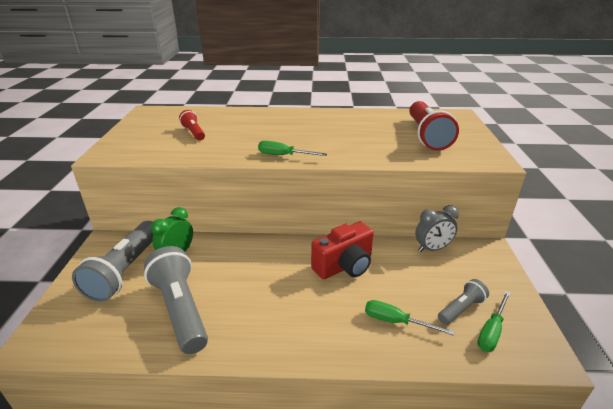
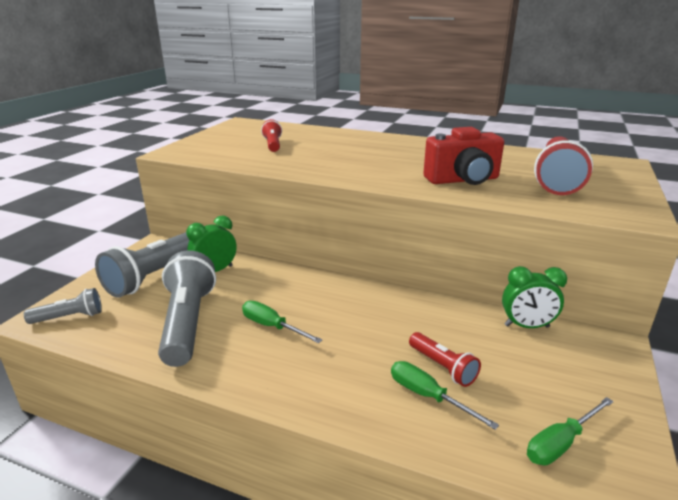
camera: 20 degrees right, 5 degrees down
green screwdriver [258,141,327,156] -> green screwdriver moved to [242,301,322,343]
red camera [311,221,374,279] -> red camera moved to [423,127,504,185]
grey clock [415,205,459,252] -> green clock [502,266,567,328]
grey flashlight [438,279,489,325] -> grey flashlight moved to [24,288,102,324]
none -> red flashlight [409,332,481,387]

